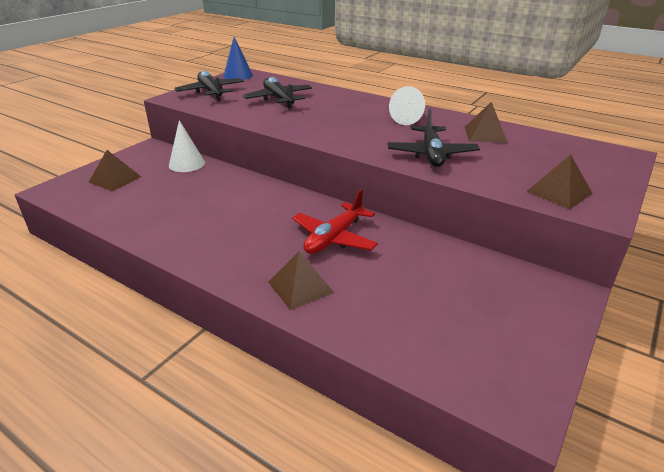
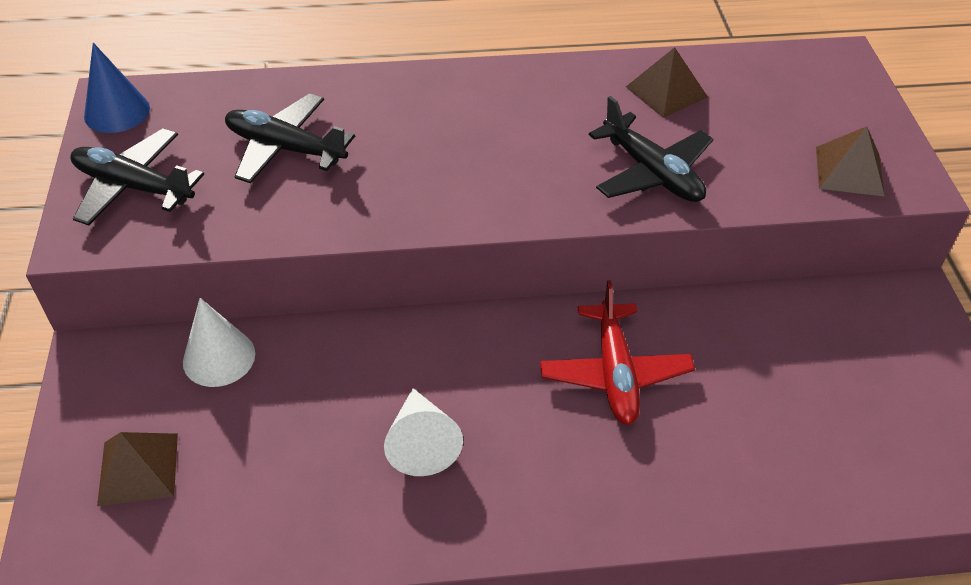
camera: 40 degrees left, 15 degrees up
brown pyramid [268,251,334,310] -> none
white cone [389,86,425,125] -> white cone moved to [384,388,463,476]

